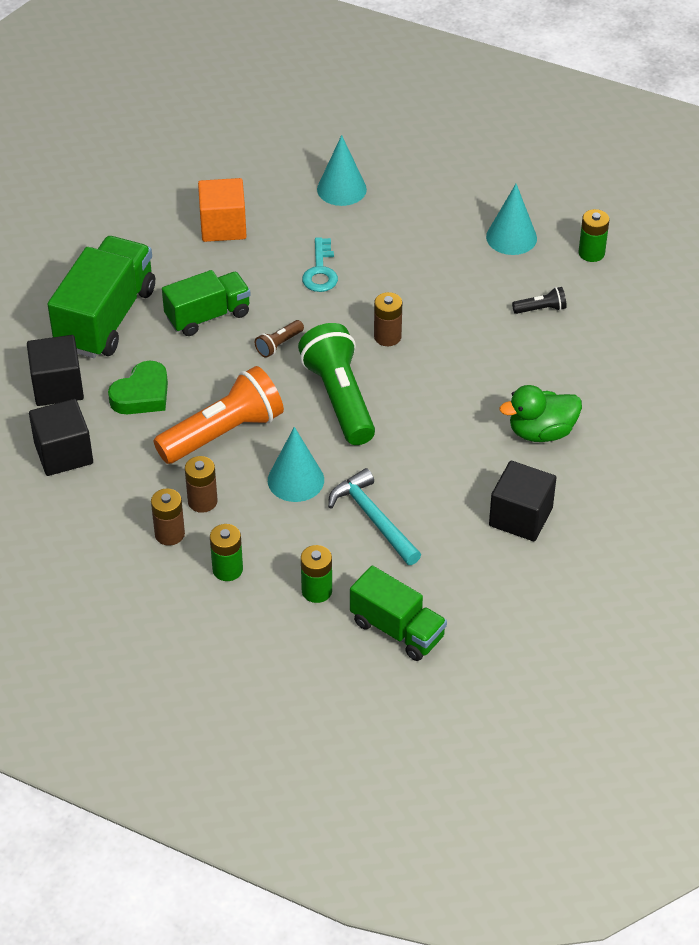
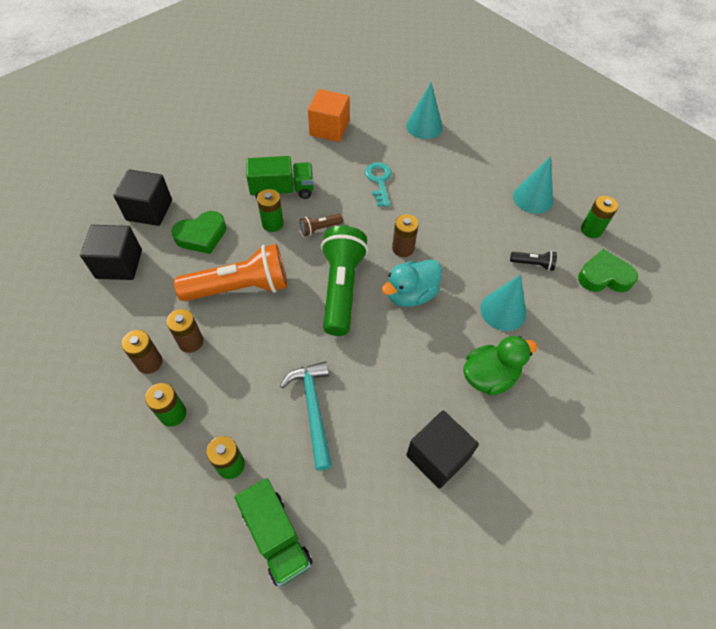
camera: 20 degrees right, 10 degrees up
green truck [47,236,155,358] -> none
turquoise cone [268,427,324,502] -> turquoise cone moved to [480,274,526,331]
turquoise key [302,237,338,292] -> turquoise key turned 150 degrees clockwise [365,162,392,207]
green duck [499,385,582,442] -> green duck turned 150 degrees clockwise [463,336,538,396]
none -> green battery [257,189,284,232]
none -> turquoise duck [382,259,442,307]
none -> green heart [578,249,638,292]

